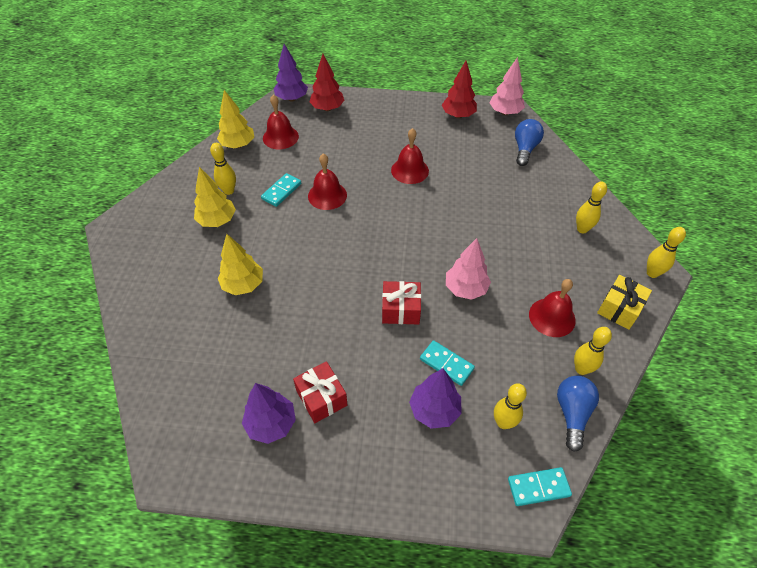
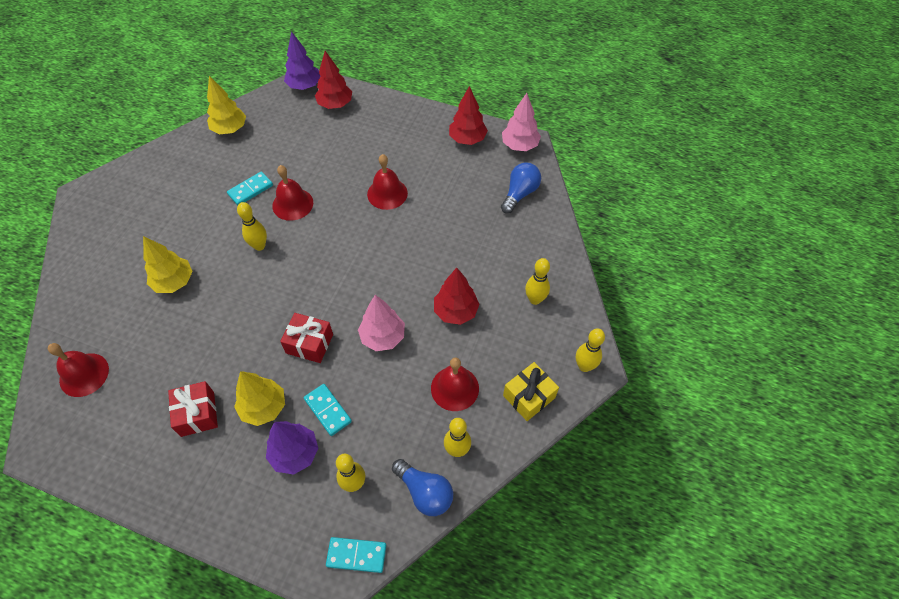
camera: 15 degrees right, 5 degrees up
yellow tree [194,167,236,227] -> yellow tree moved to [234,371,285,426]
yellow bowling pin [210,143,236,195] -> yellow bowling pin moved to [237,202,267,251]
purple tree [242,383,296,444] -> none
red bell [263,95,299,149] -> red bell moved to [48,343,109,397]
blue light bulb [557,376,599,452] -> blue light bulb turned 105 degrees clockwise [392,459,453,516]
none -> red tree [434,267,480,325]

